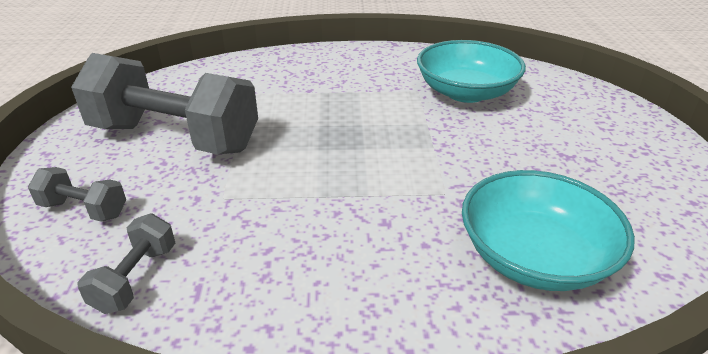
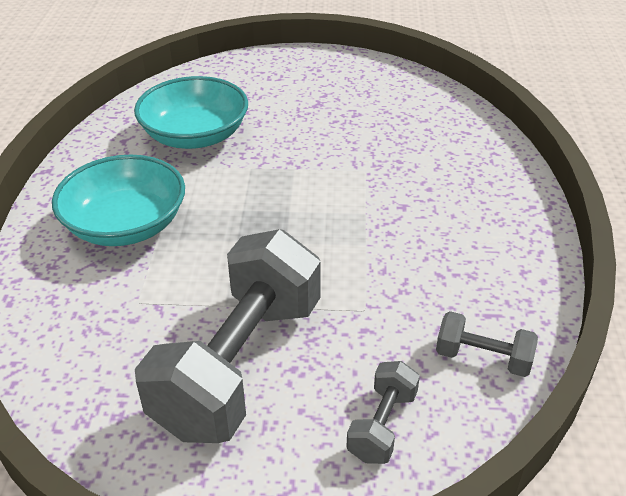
camera: 85 degrees left, 5 degrees up
turquoise bowl [462,170,635,291] -> turquoise bowl moved to [52,155,185,246]

